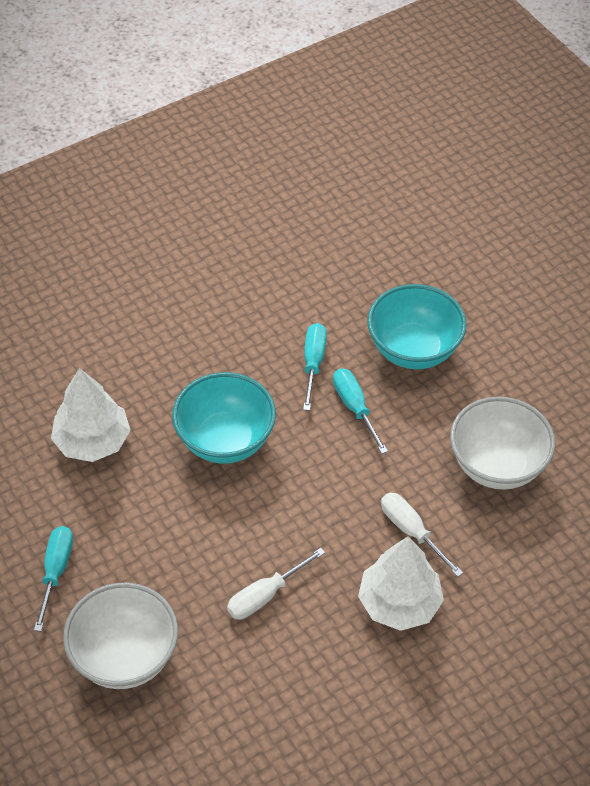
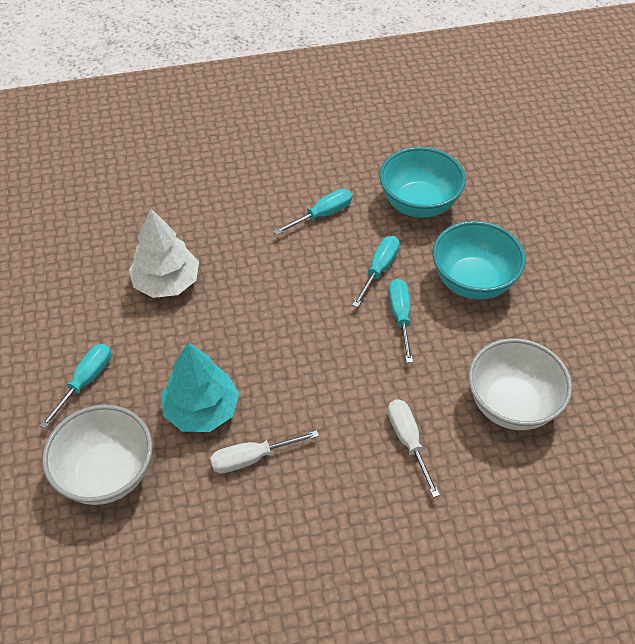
camera: 20 degrees right, 0 degrees up
turquoise bowl [172,372,276,464] -> turquoise bowl moved to [379,147,466,218]
white tree [358,536,444,631] -> none
none -> turquoise tree [162,342,239,432]
none -> turquoise screwdriver [274,189,352,235]

